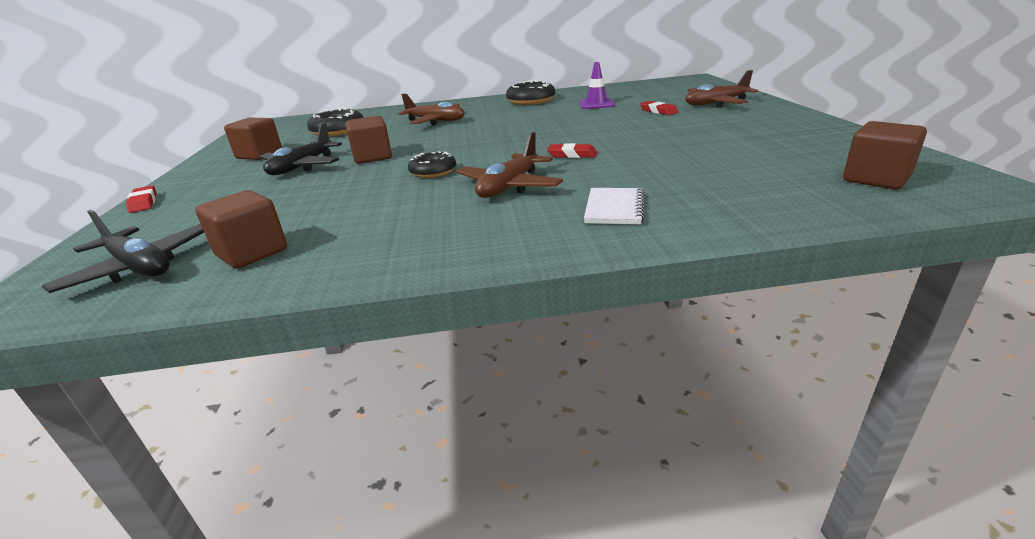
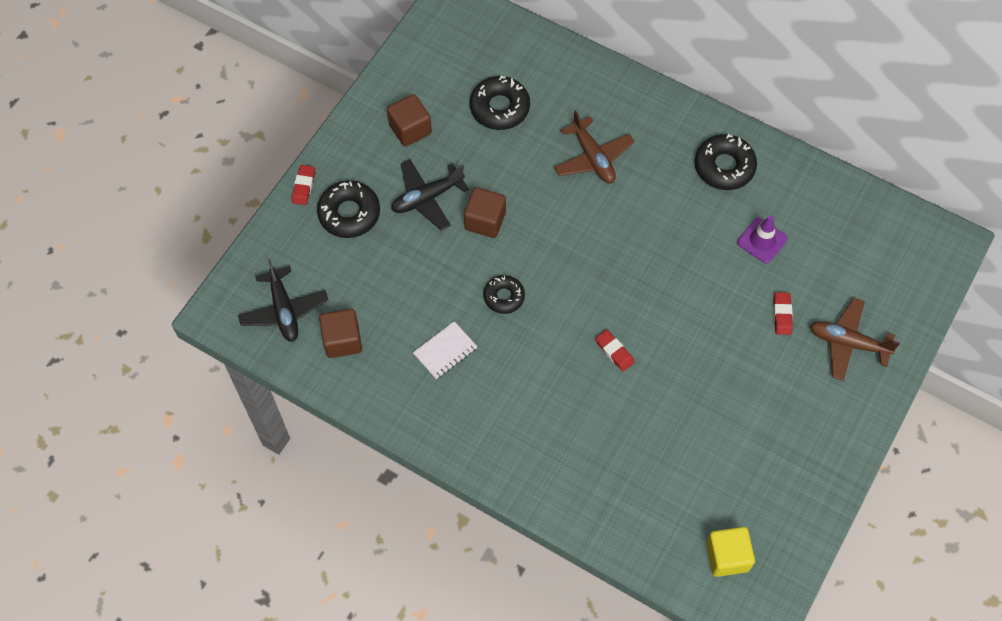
camera: 35 degrees right, 35 degrees up
brown plane [456,132,563,198] -> none
white notebook [584,188,644,225] -> white notebook moved to [413,321,477,379]
brown cube [843,121,927,190] -> yellow cube [706,527,755,577]
none -> black donut [317,180,380,238]

